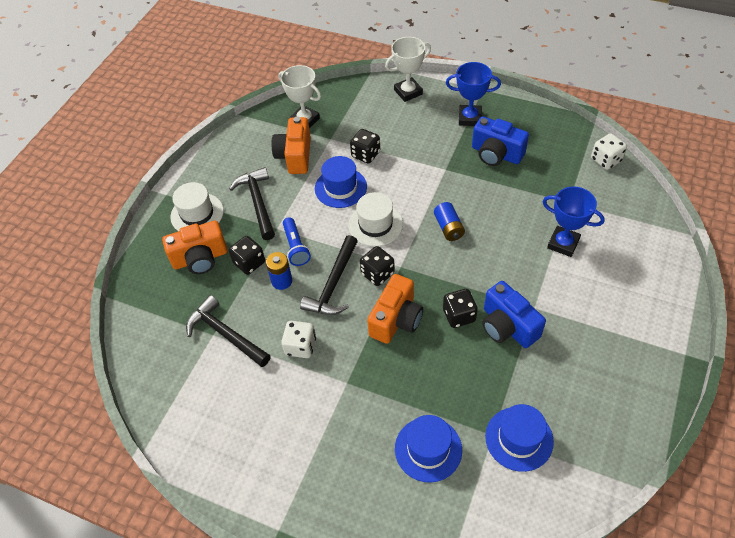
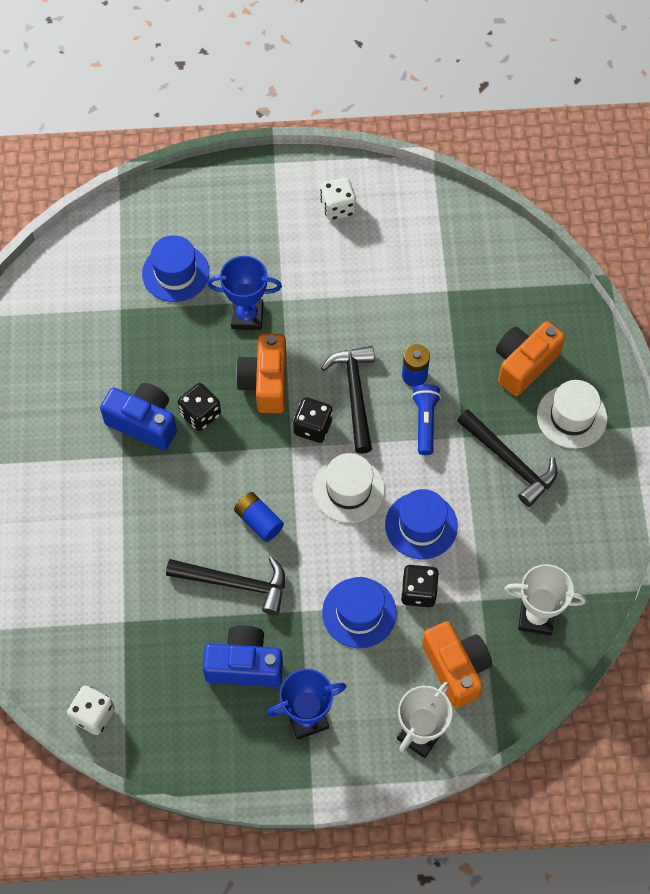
camera: 150 degrees right, 10 degrees up
black hammer [186,295,271,367] -> black hammer moved to [166,557,285,615]
black dice [229,236,265,275] -> none
orange camera [272,117,311,174] -> orange camera moved to [422,621,492,708]
white dice [281,321,316,358] -> white dice moved to [320,178,356,220]
blue flashlight [283,217,311,266] -> blue flashlight turned 45 degrees clockwise [412,384,441,455]
blue hat [485,404,554,472] -> blue hat moved to [322,577,397,648]
blue trophy [542,186,605,257] -> blue trophy moved to [207,256,282,330]

